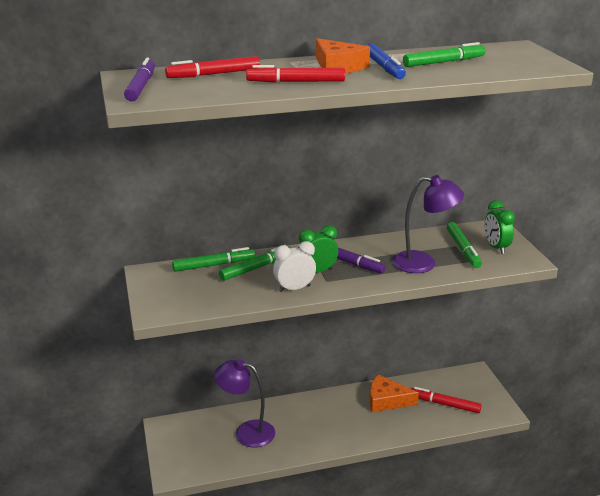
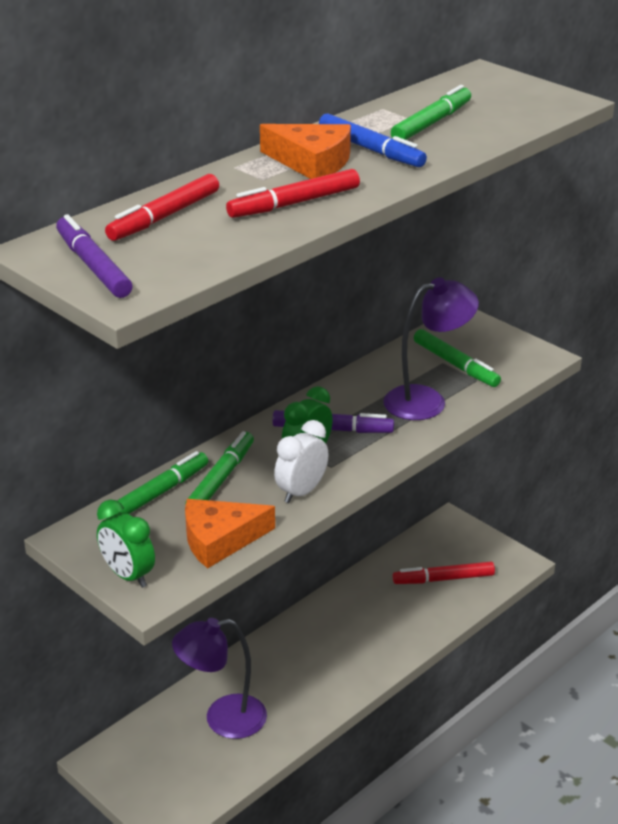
camera: 30 degrees left, 5 degrees up
orange cheese [370,374,419,412] -> orange cheese moved to [185,499,275,568]
green clock [485,200,515,254] -> green clock moved to [97,499,155,588]

